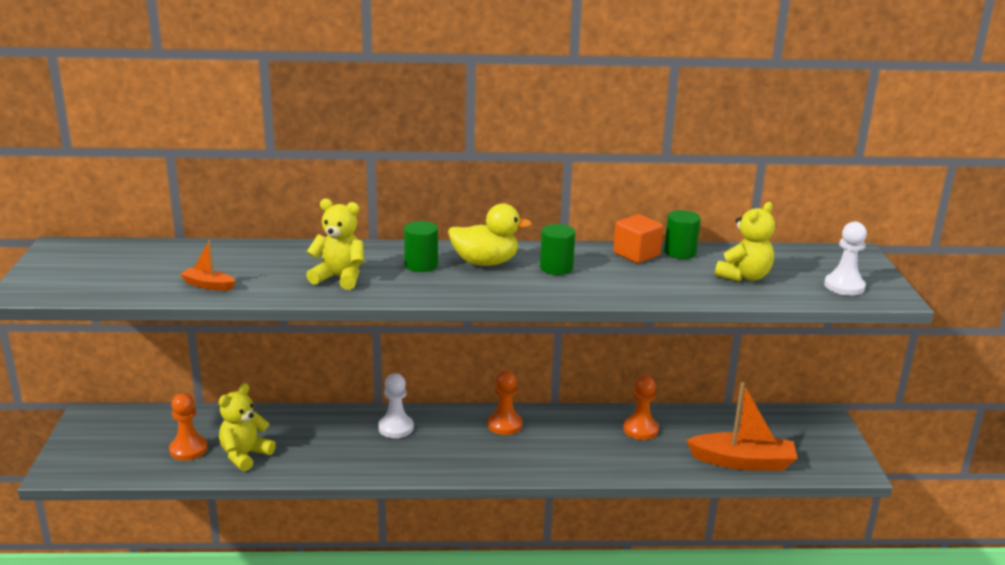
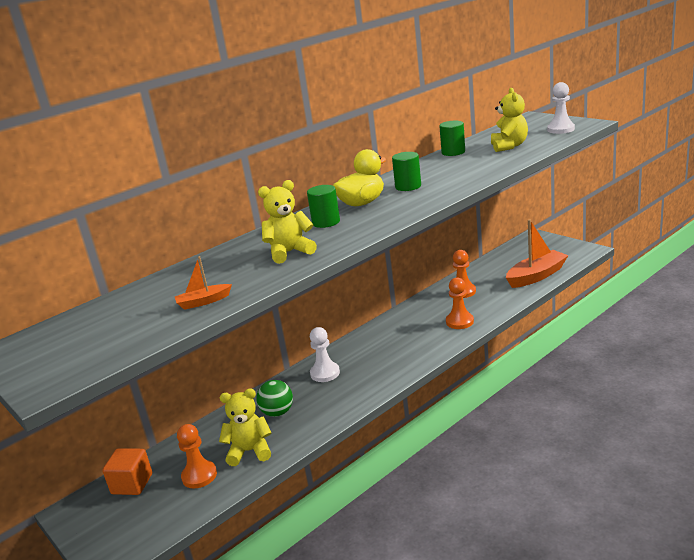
camera: 35 degrees left, 0 degrees up
yellow teddy bear [219,383,276,471] -> yellow teddy bear turned 90 degrees clockwise [219,388,271,466]
orange pawn [488,371,522,435] -> orange pawn moved to [446,278,474,329]
orange cube [613,214,663,263] -> orange cube moved to [102,448,152,495]
none -> green ball [256,380,293,417]

